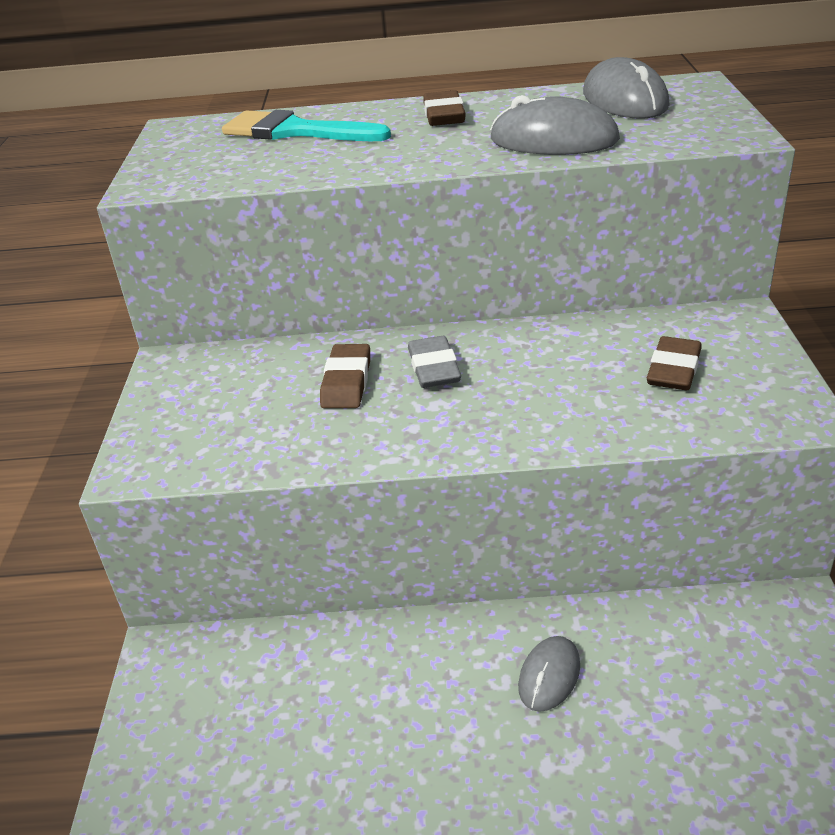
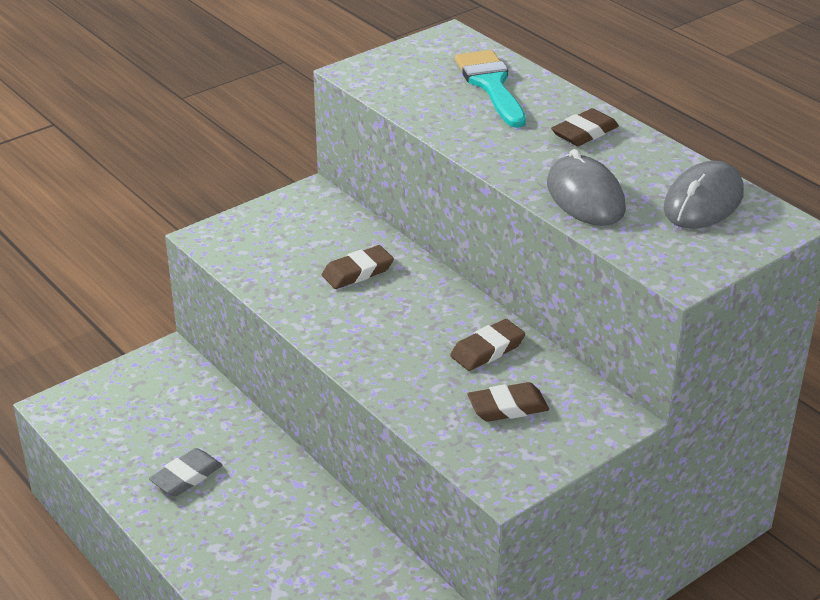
camera: 50 degrees right, 0 degrees up
grey eraser [408,336,461,388] -> grey eraser moved to [149,448,223,496]
grey mouse [518,636,580,712] -> none
none -> brown eraser [450,319,525,371]

